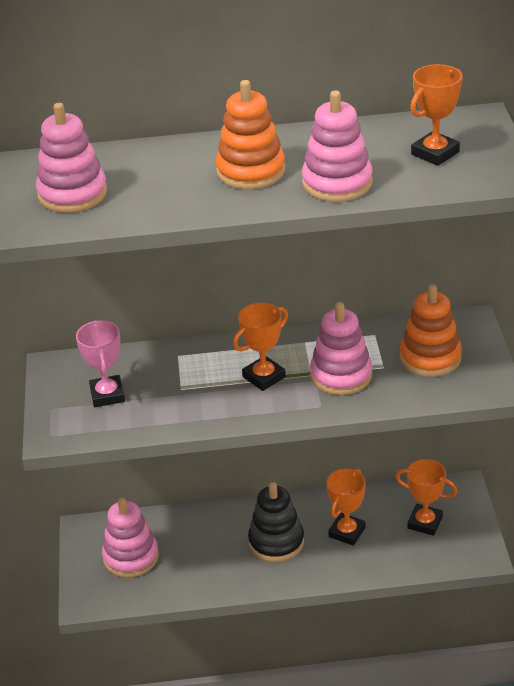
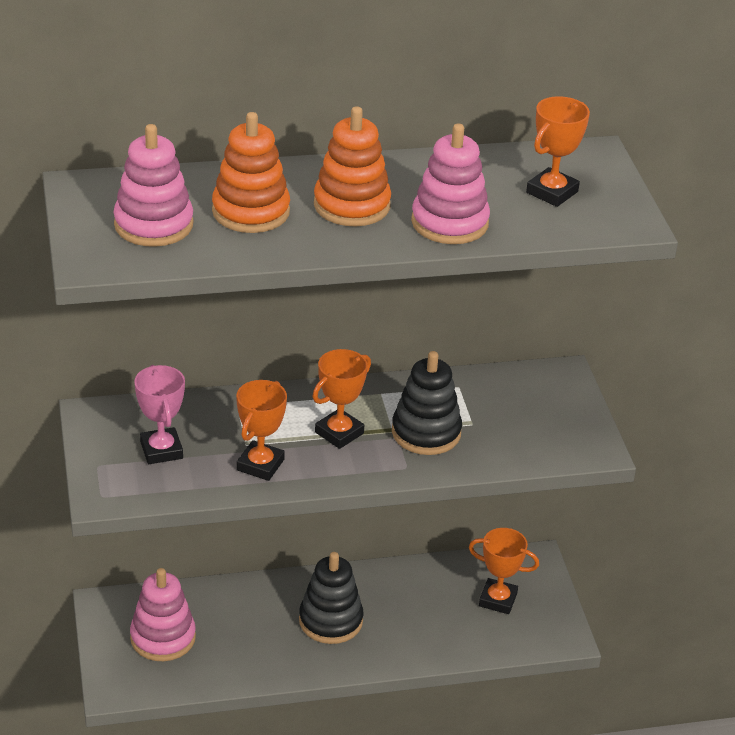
camera: 10 degrees left, 0 degrees up
pink stacking toy [310,302,372,395] -> black stacking toy [392,351,462,455]
orange trophy [326,469,366,546] -> orange trophy moved to [236,380,287,481]
orange stacking toy [400,284,462,377] -> orange stacking toy moved to [212,112,290,233]

